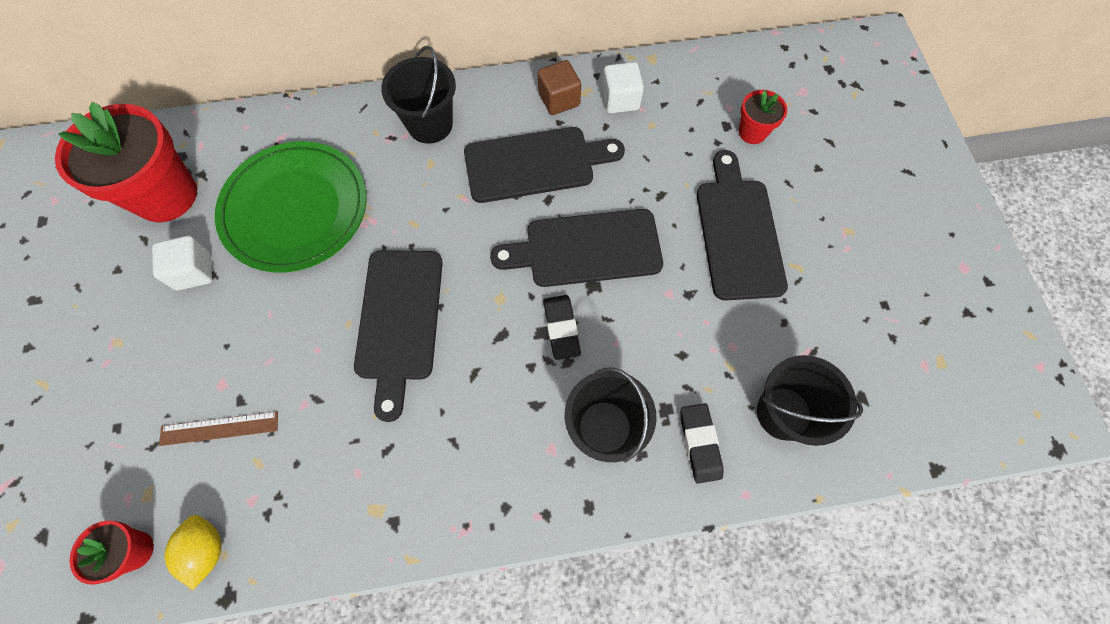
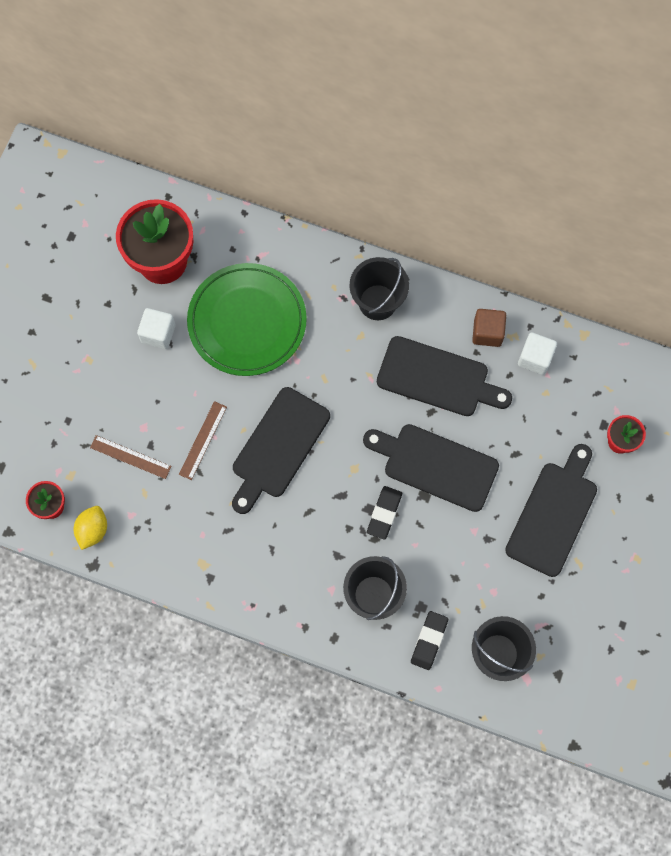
camera: 30 degrees right, 5 degrees up
none -> brown ruler [179,401,227,480]

